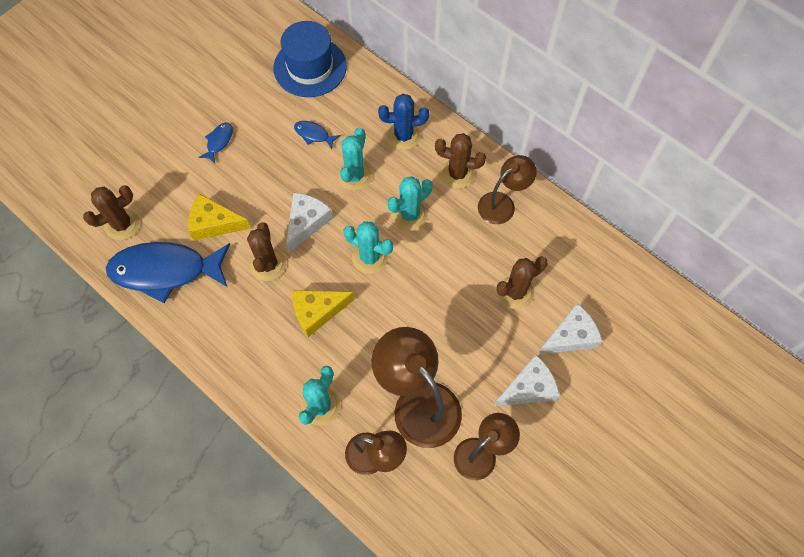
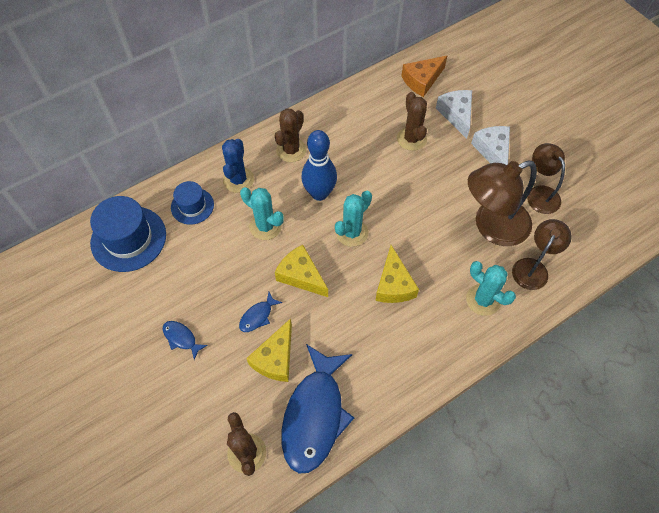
camera: 75 degrees left, 5 degrees down
brown cactus [247,223,286,281] -> none
white cheese [286,192,333,253] -> yellow cheese [275,245,328,297]
blue fish [294,121,340,149] -> blue fish moved to [239,292,283,332]
turquoise cactus [388,176,433,230] -> blue bowling pin [302,130,337,201]
brown lamp [478,155,537,224] -> none
none -> blue hat [171,181,214,225]
none -> orange cheese [401,56,447,97]

